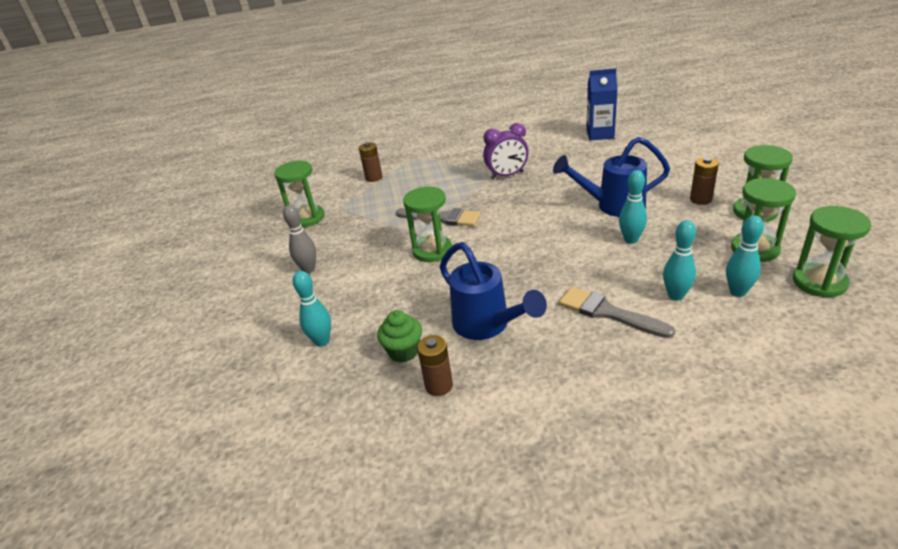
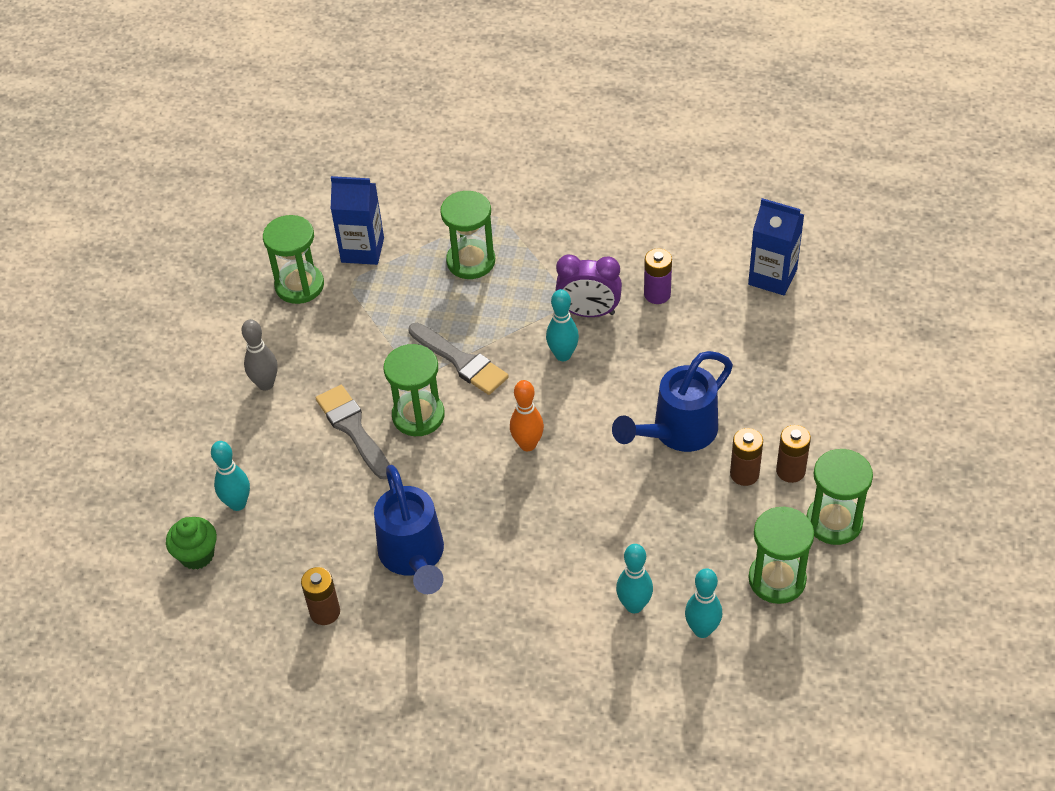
camera: 20 degrees right, 15 degrees up
brown battery [359,142,382,182] -> brown battery moved to [730,428,763,486]
green cupcake [377,310,422,363] -> green cupcake moved to [166,517,217,570]
blue watering can [553,137,670,217] -> blue watering can turned 60 degrees counterclockwise [612,351,733,452]
grey brush [559,287,675,338] -> grey brush moved to [316,385,390,479]
turquoise bowling pin [619,170,647,244] -> turquoise bowling pin moved to [546,289,579,361]
green hourglass [793,206,871,297] -> green hourglass moved to [440,191,495,279]
none -> blue carton [331,176,384,265]
none -> orange bowling pin [510,380,544,451]
none -> purple battery [644,248,672,304]

